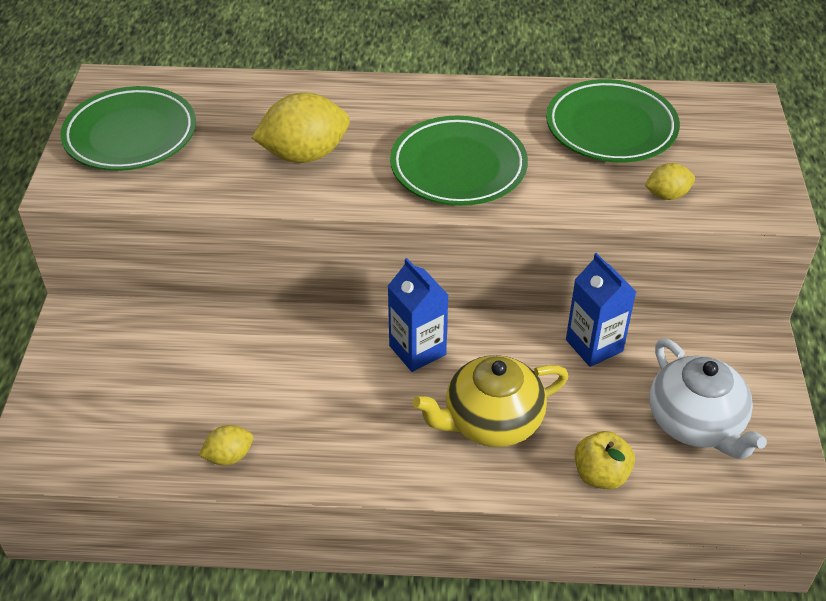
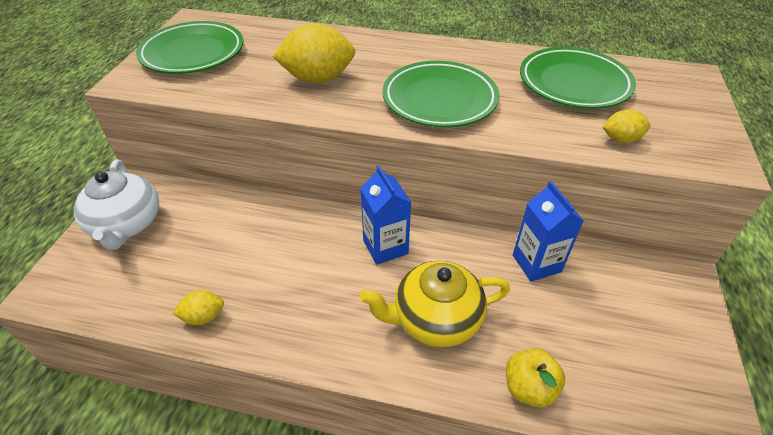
camera: 10 degrees right, 0 degrees up
white teapot [650,338,767,459] -> white teapot moved to [74,159,159,251]

